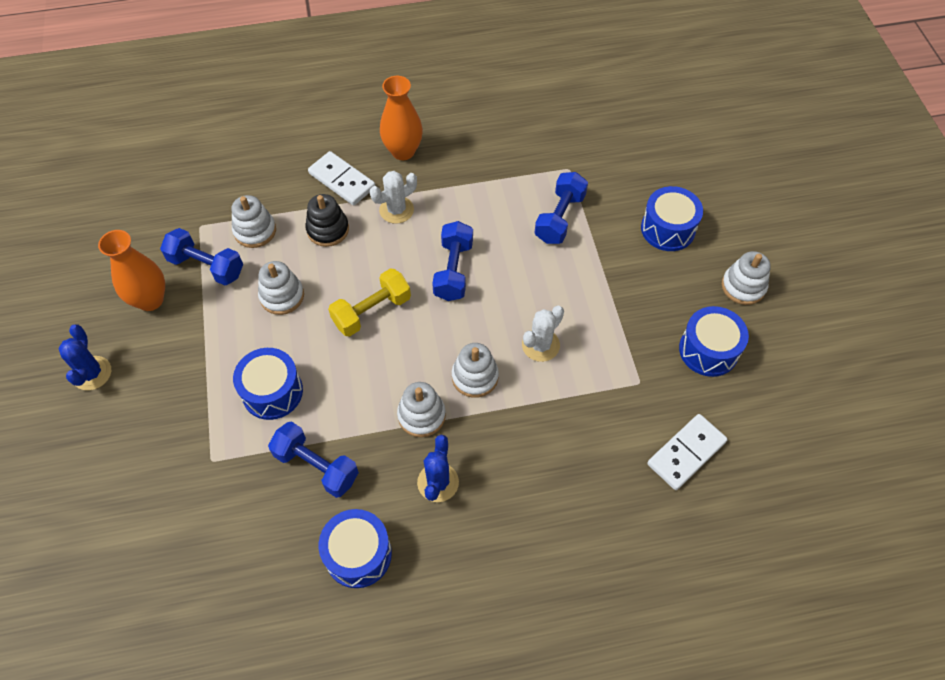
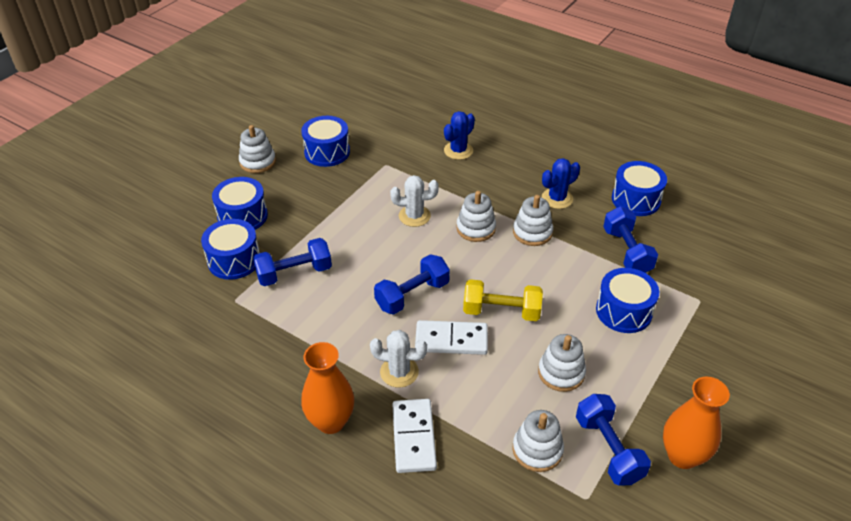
camera: 135 degrees left, 15 degrees down
blue cactus [59,325,111,390] -> blue cactus moved to [444,111,475,160]
black stacking toy [305,194,349,247] -> none
white domino [647,414,728,490] -> white domino moved to [415,320,488,355]
none -> blue drum [201,219,260,280]

